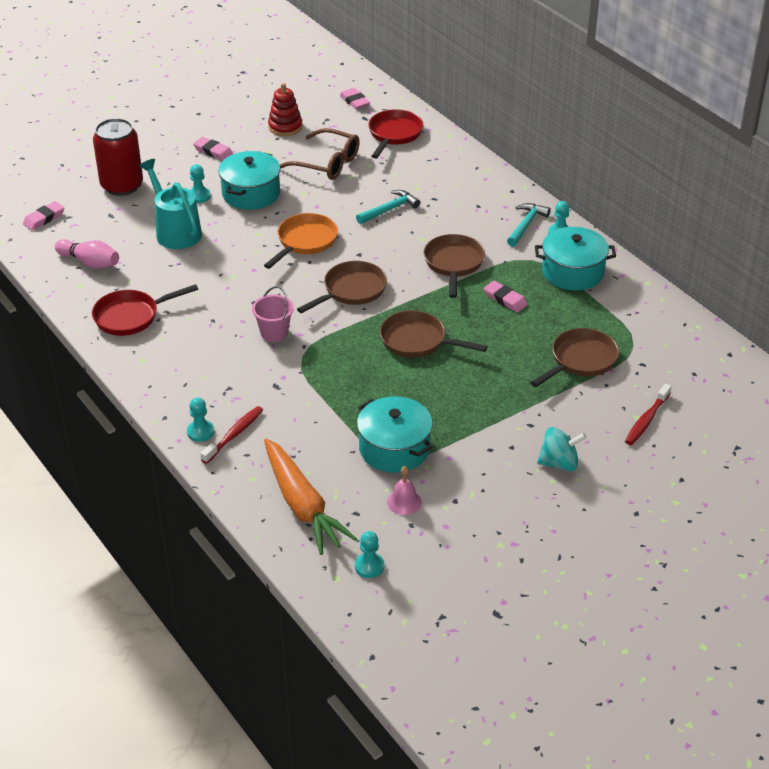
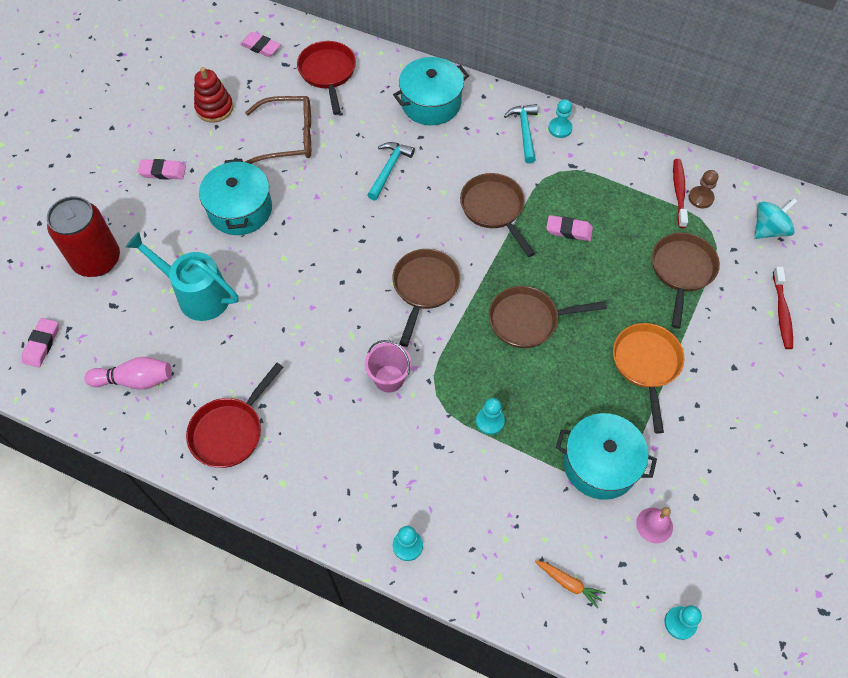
camera: 30 degrees left, 20 degrees up
turquoise pawn [190,164,211,203] -> turquoise pawn moved to [476,398,505,435]
red toothbrush [200,406,263,464] -> red toothbrush moved to [673,159,688,228]
orange pan [264,213,338,269] -> orange pan moved to [613,323,684,433]
orange carrot [264,438,357,555] -> orange carrot [535,560,606,609], size x0.41
turquoise pot [535,227,616,291] -> turquoise pot moved to [393,57,469,125]
turquoise spinning top [537,427,586,471] -> turquoise spinning top moved to [755,198,798,239]
none -> brown pawn [688,170,718,208]

